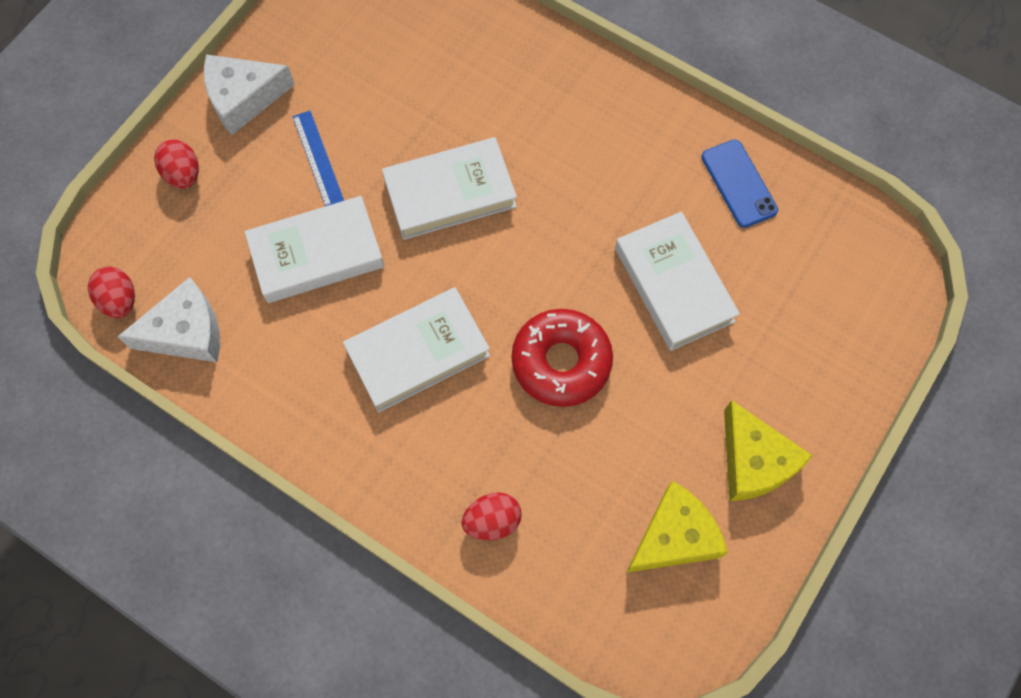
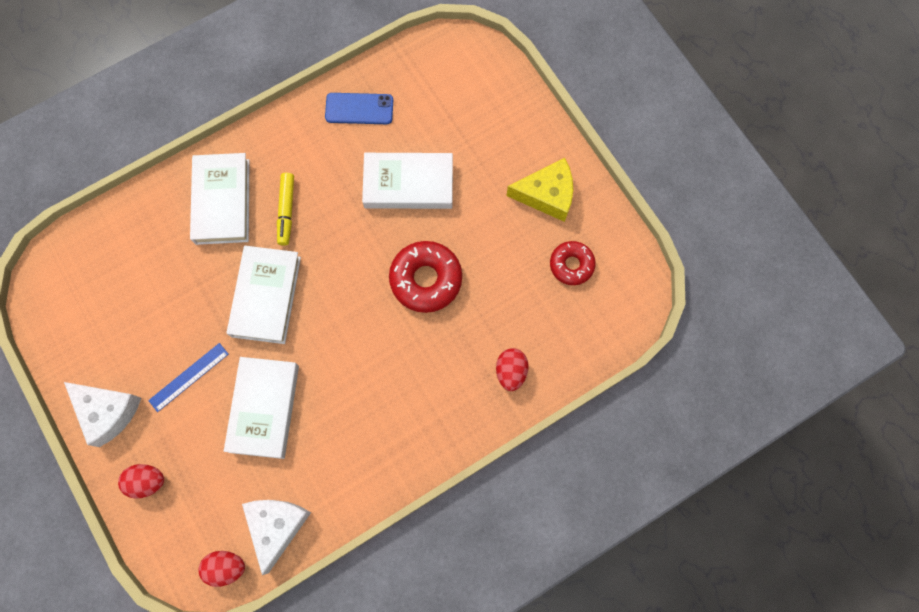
camera: 65 degrees left, 5 degrees up
white cheese [204,54,295,135] -> white cheese turned 60 degrees counterclockwise [64,382,141,447]
blue ruler [292,111,344,206] -> blue ruler turned 45 degrees counterclockwise [148,343,229,412]
white book [343,287,490,412] -> white book moved to [190,153,249,245]
yellow cheese [626,481,728,573] -> red donut [550,241,596,285]
none -> yellow marker [277,173,294,246]

